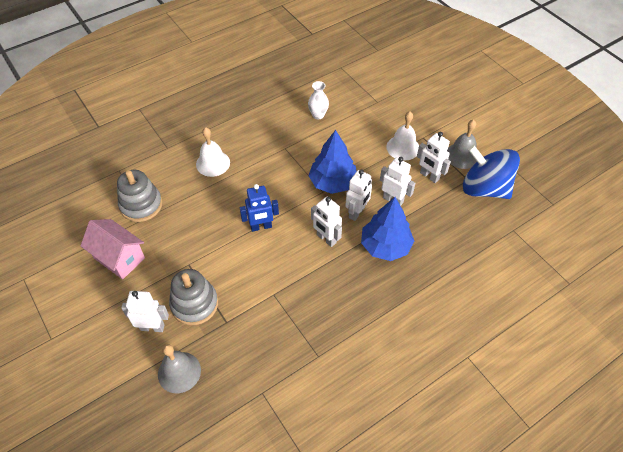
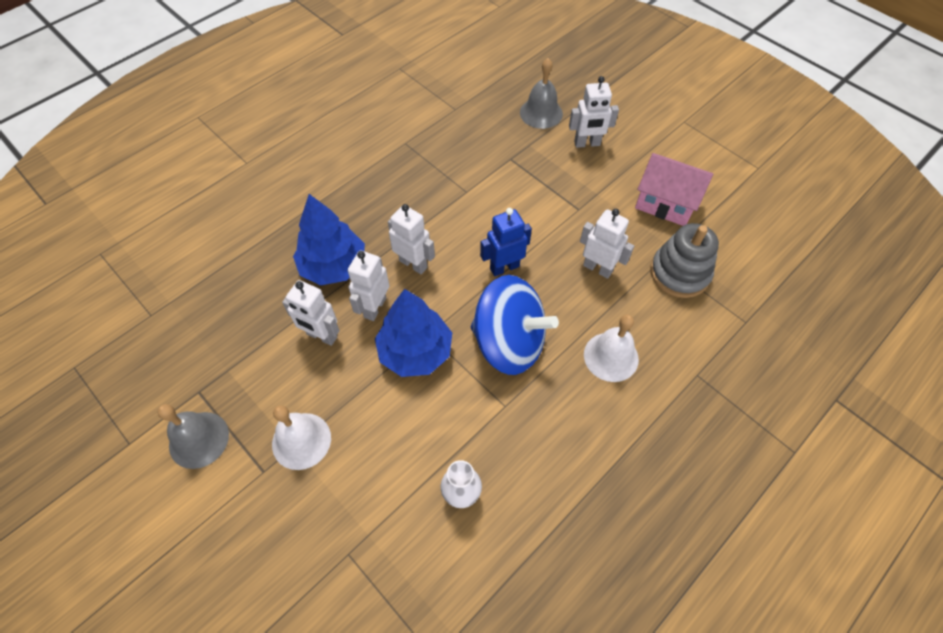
camera: 170 degrees right, 5 degrees up
grey stacking toy [169,269,218,325] -> none
white robot [417,132,451,183] -> white robot moved to [580,209,634,279]
blue spinning top [463,145,520,199] -> blue spinning top moved to [471,275,559,375]

